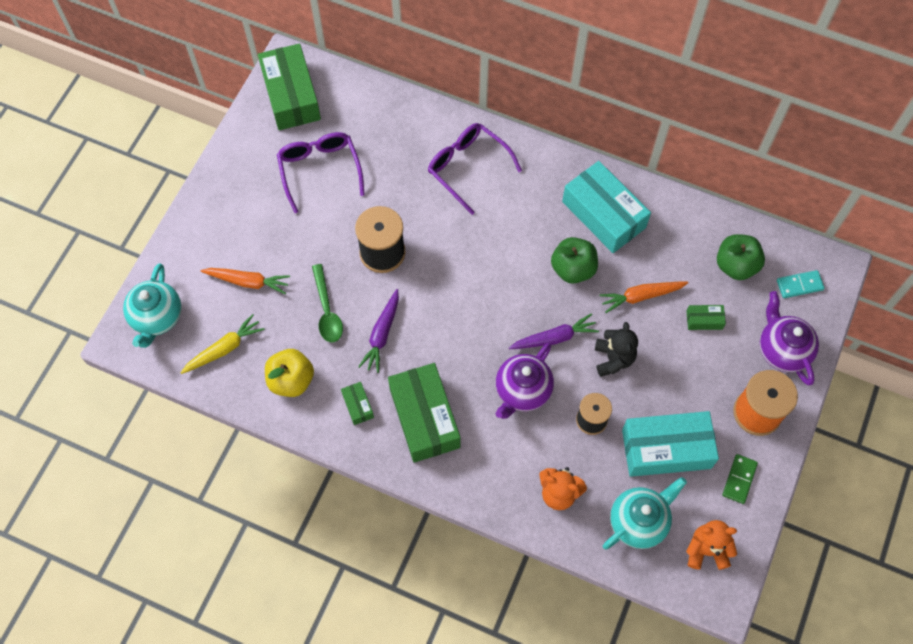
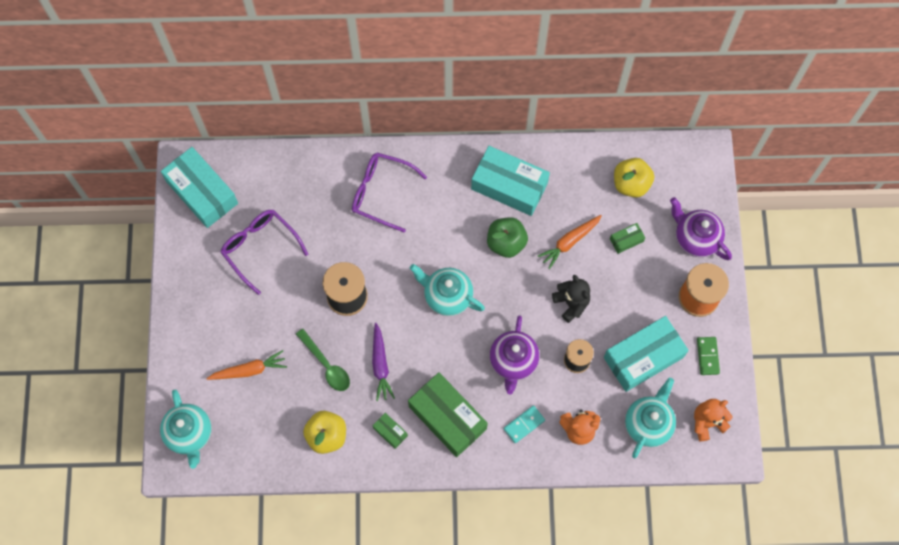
camera: 25 degrees left, 5 degrees up
yellow carrot [181,314,264,374] -> none
green box [258,44,321,130] -> turquoise box [161,147,238,228]
purple carrot [509,313,599,349] -> none
green apple [717,234,765,280] -> yellow apple [614,158,654,198]
turquoise domino [777,270,825,298] -> turquoise domino moved to [504,405,545,443]
none -> turquoise teapot [410,264,485,316]

